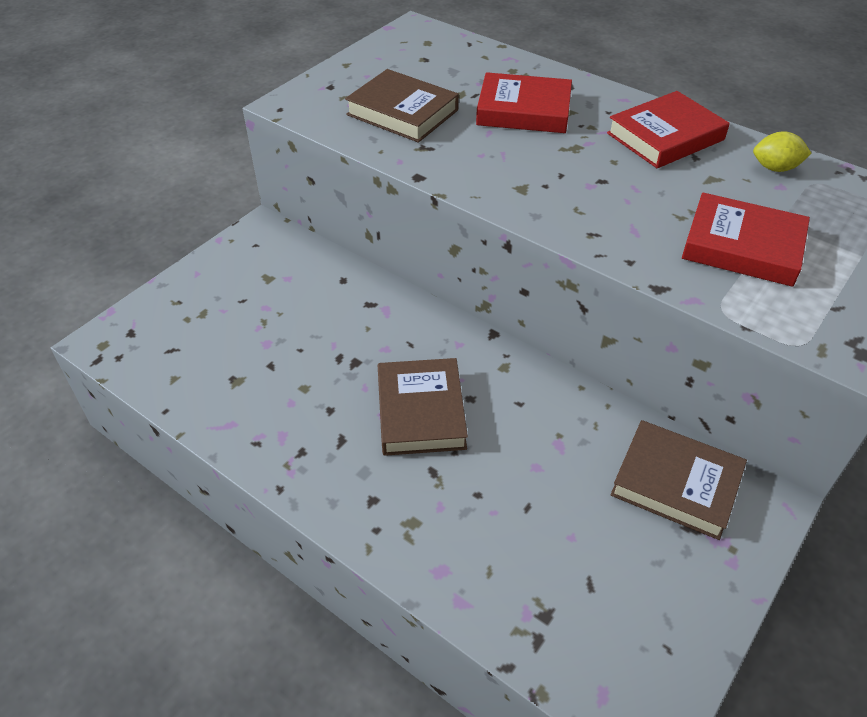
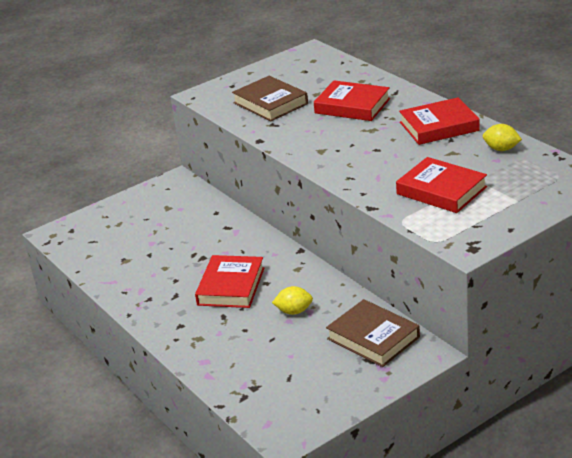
camera: 20 degrees right, 15 degrees down
brown book [378,358,468,456] -> red book [195,255,264,308]
none -> yellow lemon [272,286,313,315]

